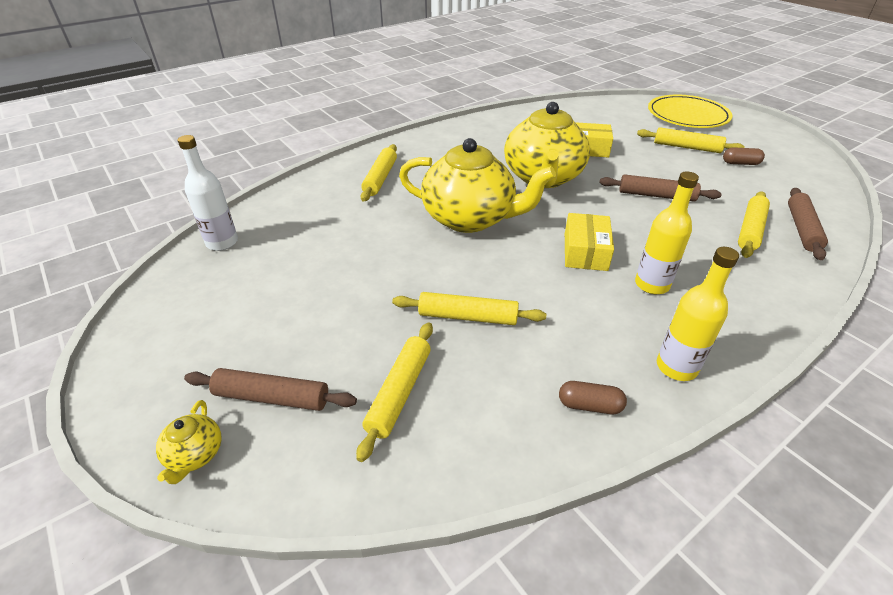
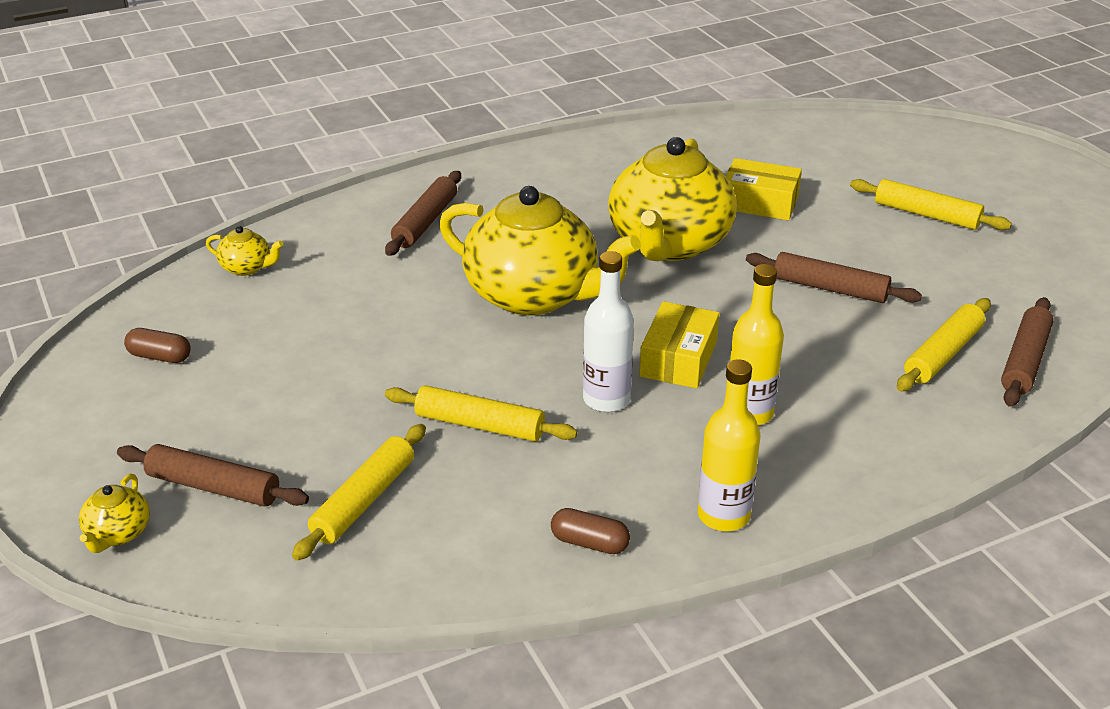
camera: 10 degrees right, 5 degrees down
white bottle [177,135,238,251] -> white bottle moved to [583,251,634,412]
yellow rolling pin [361,144,397,202] -> brown rolling pin [385,171,461,256]
yellow plate [648,95,732,128] -> none
brown capsule [723,147,765,165] -> brown capsule moved to [124,328,191,363]
none -> yellow teapot [206,226,283,276]

